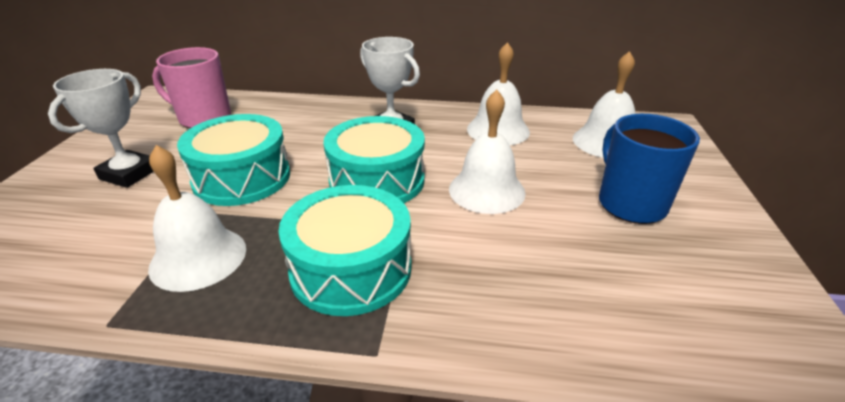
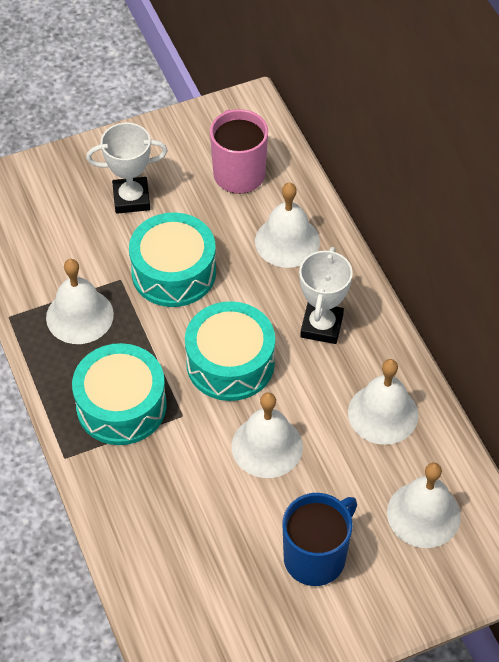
camera: 60 degrees right, 20 degrees up
none -> white bell [255,183,320,268]

